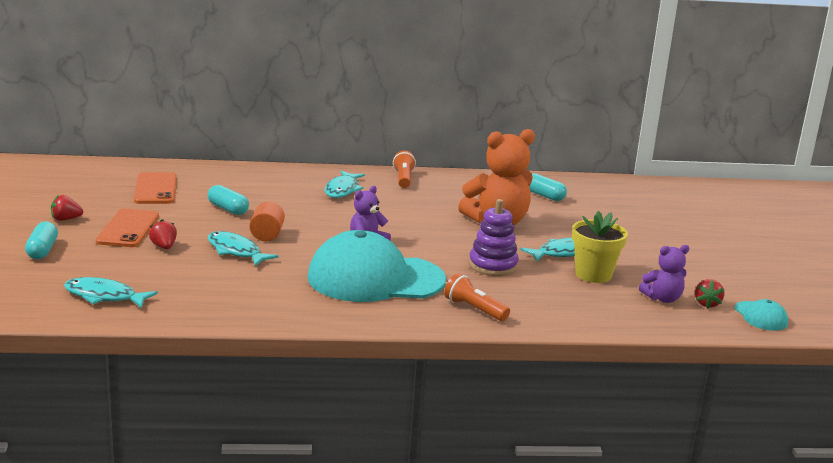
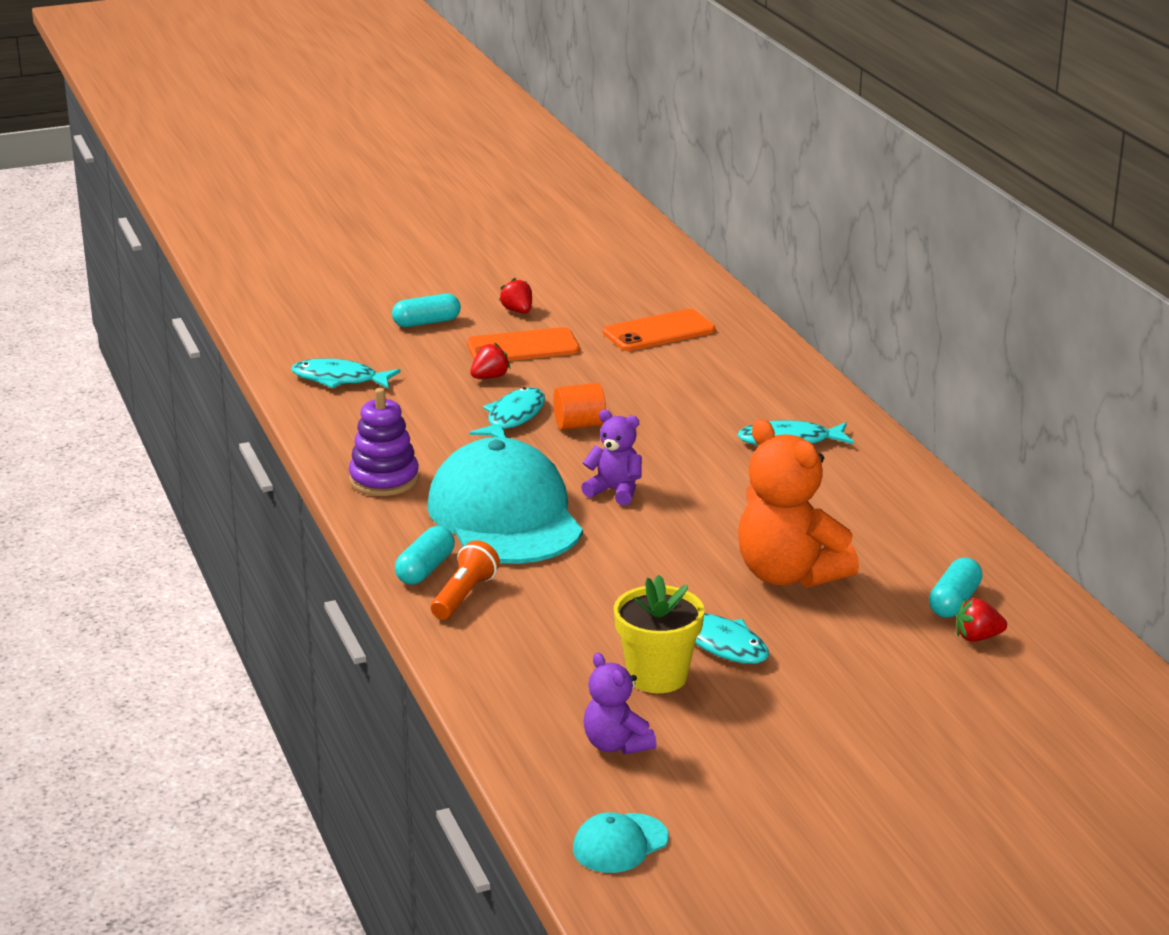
camera: 75 degrees right, 5 degrees up
turquoise fish [64,277,158,308] -> turquoise fish turned 75 degrees counterclockwise [291,358,401,389]
turquoise capsule [208,185,249,215] -> turquoise capsule moved to [395,526,455,585]
orange flashlight [393,151,416,188] -> none
purple stacking toy [469,199,519,276] -> purple stacking toy moved to [349,388,419,496]
red strawberry [695,279,724,308] -> red strawberry moved to [956,598,1007,642]

